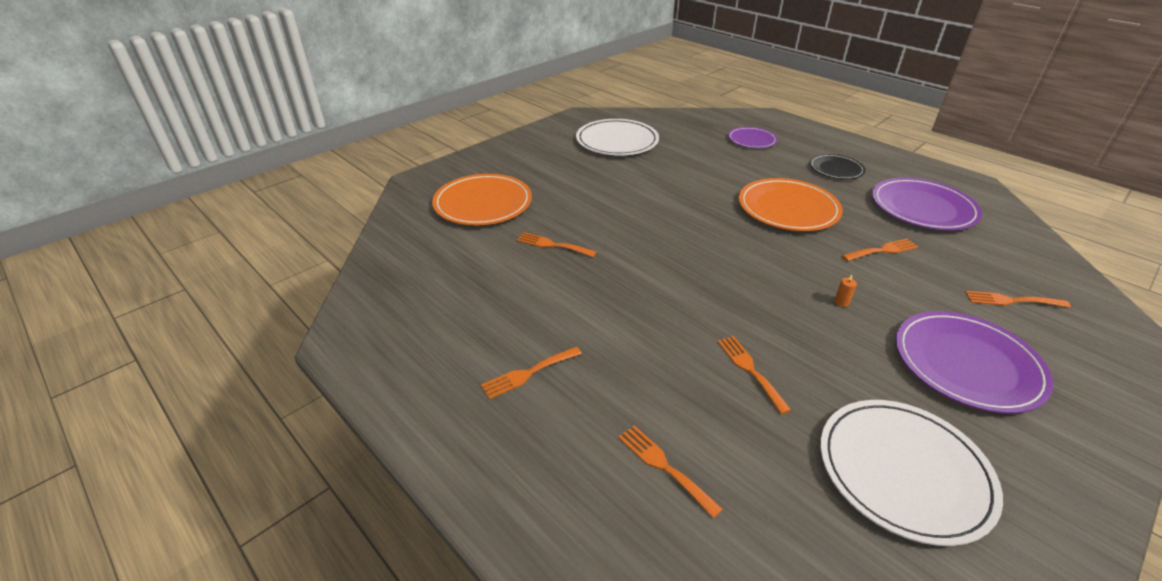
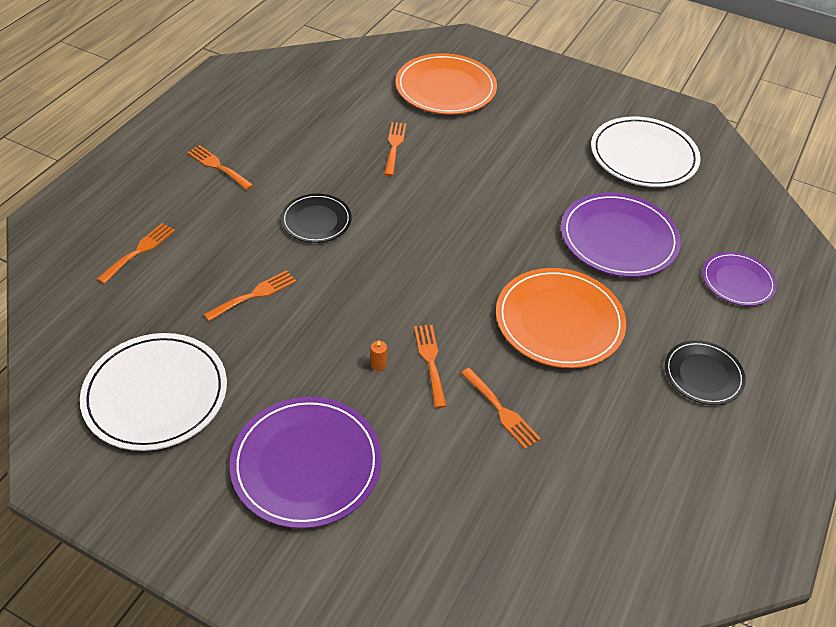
camera: 70 degrees right, 10 degrees up
purple plate [872,178,982,231] -> purple plate moved to [561,192,681,277]
orange fork [965,291,1071,308] -> orange fork moved to [414,325,447,408]
none -> black plate [281,194,352,243]

